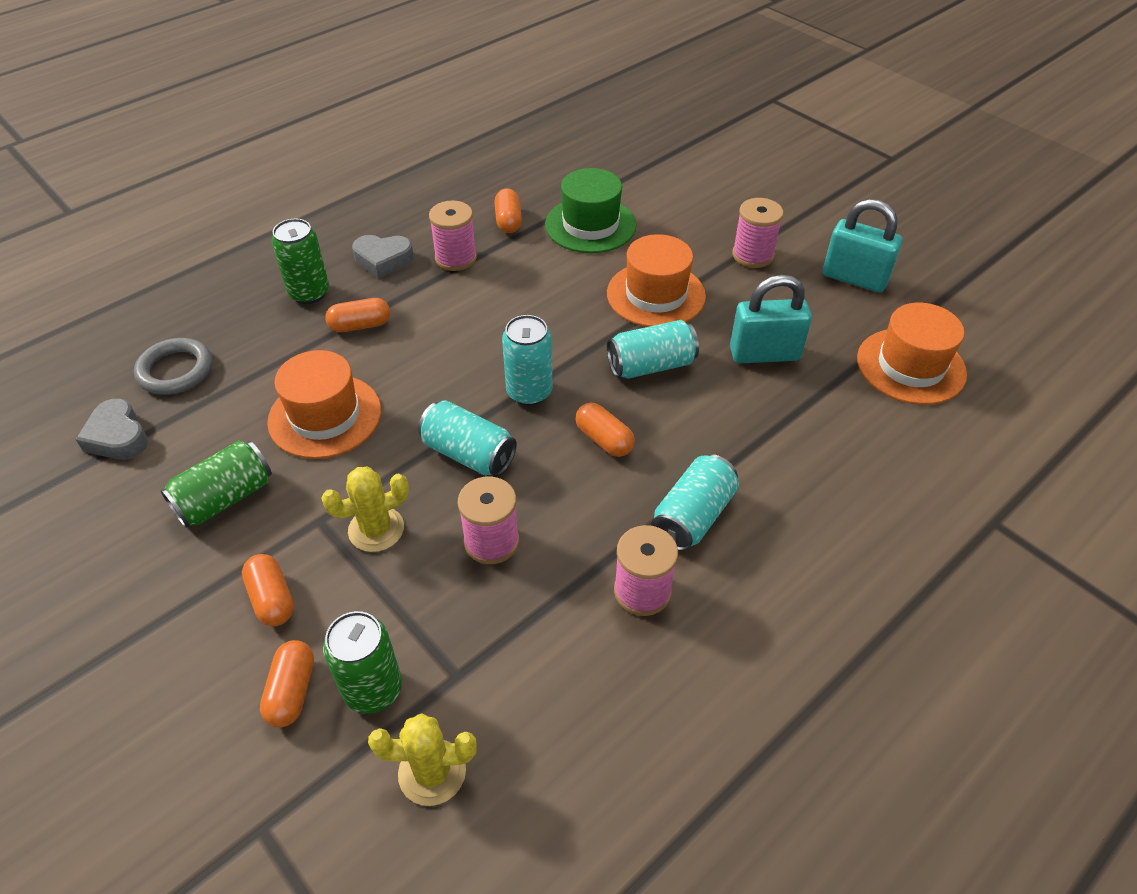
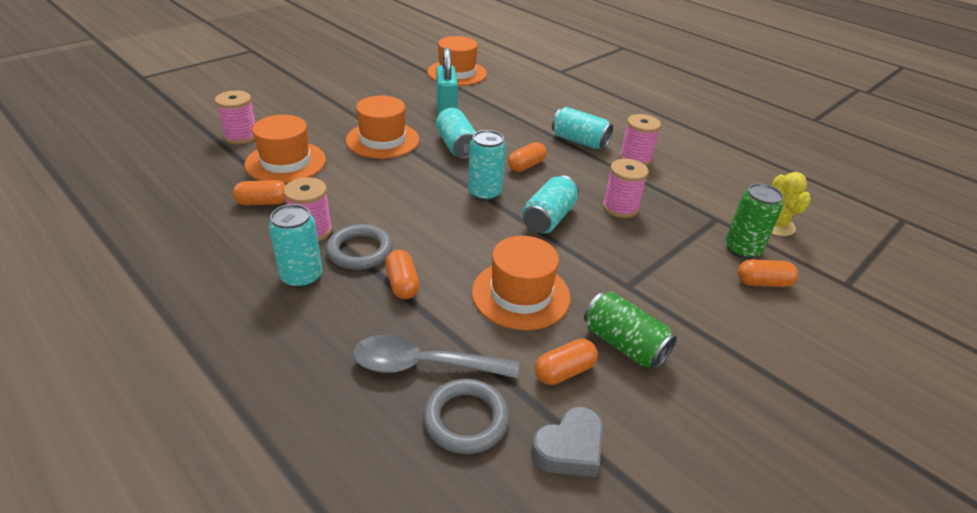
camera: 95 degrees left, 10 degrees down
orange capsule [242,554,294,626] -> orange capsule moved to [535,339,598,385]
green can [272,219,329,304] -> none
yellow cactus [321,467,409,552] -> none
grey heart [352,235,414,279] -> turquoise can [268,204,322,288]
green hat [545,168,636,253] -> orange hat [245,115,326,183]
pink spool [732,198,784,268] -> pink spool moved to [215,91,255,144]
turquoise padlock [823,199,903,292] -> none
none -> grey ring [326,224,393,270]
none -> grey spoon [353,335,519,378]

